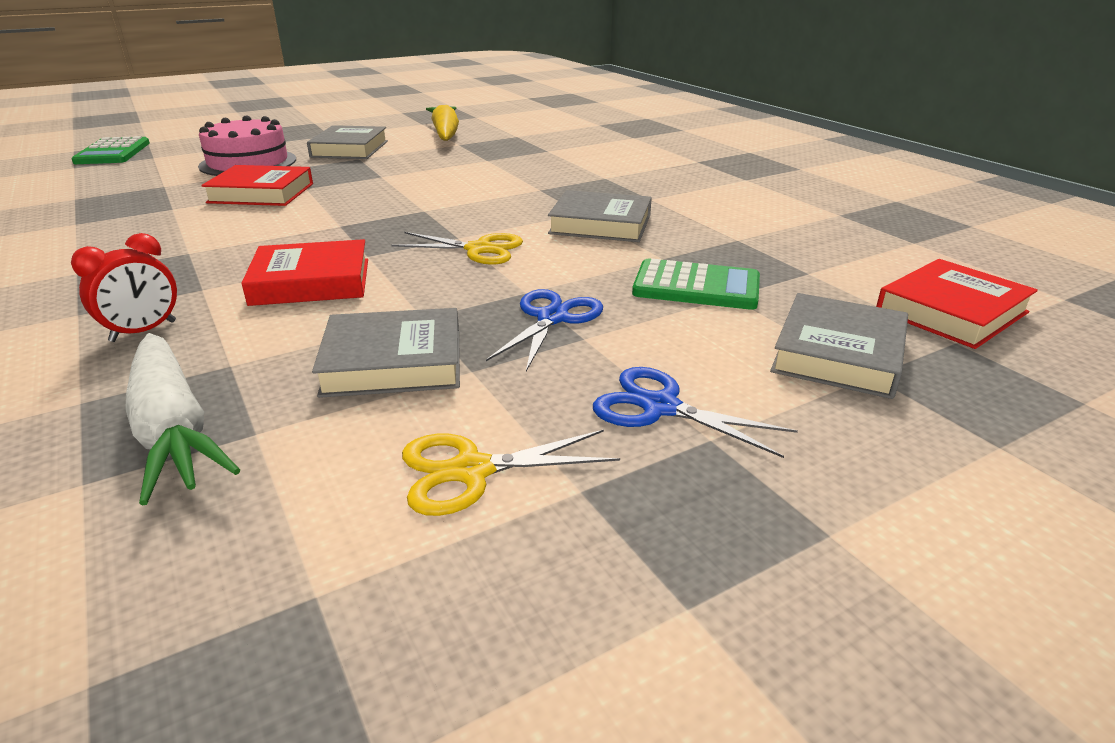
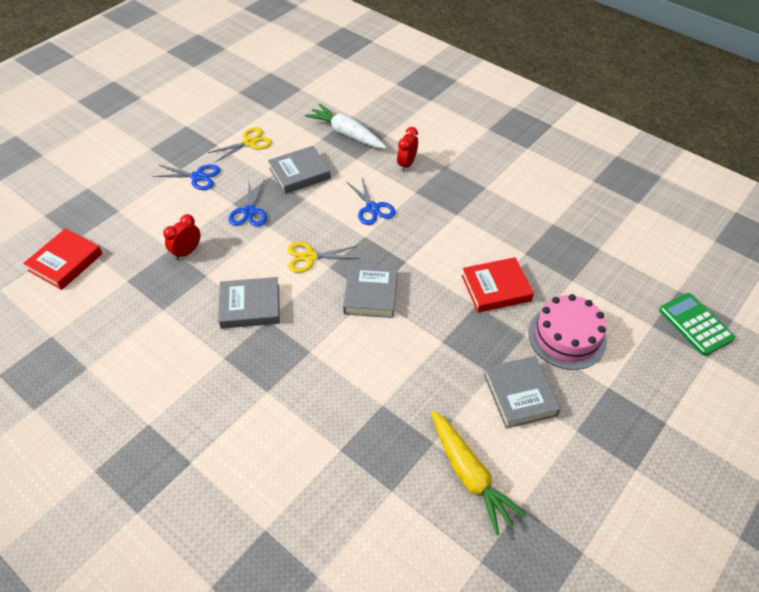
camera: 160 degrees right, 20 degrees up
red book [241,239,368,306] -> blue scissors [347,178,396,225]
green calculator [632,259,760,310] -> red clock [163,214,201,260]
grey book [770,293,908,399] -> grey book moved to [343,262,398,318]

